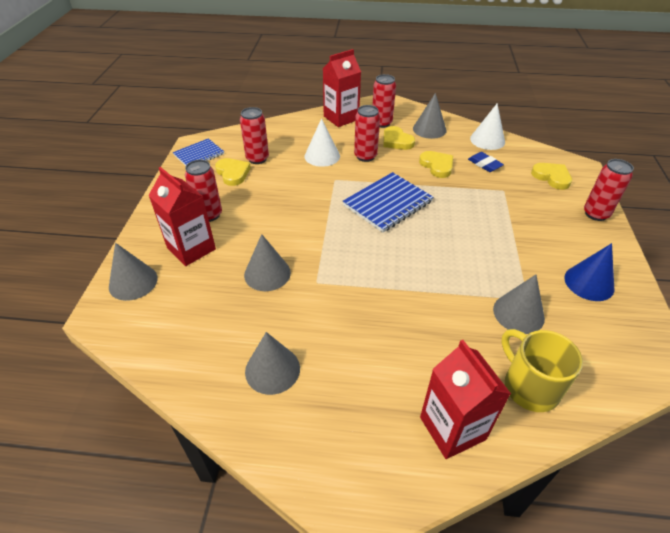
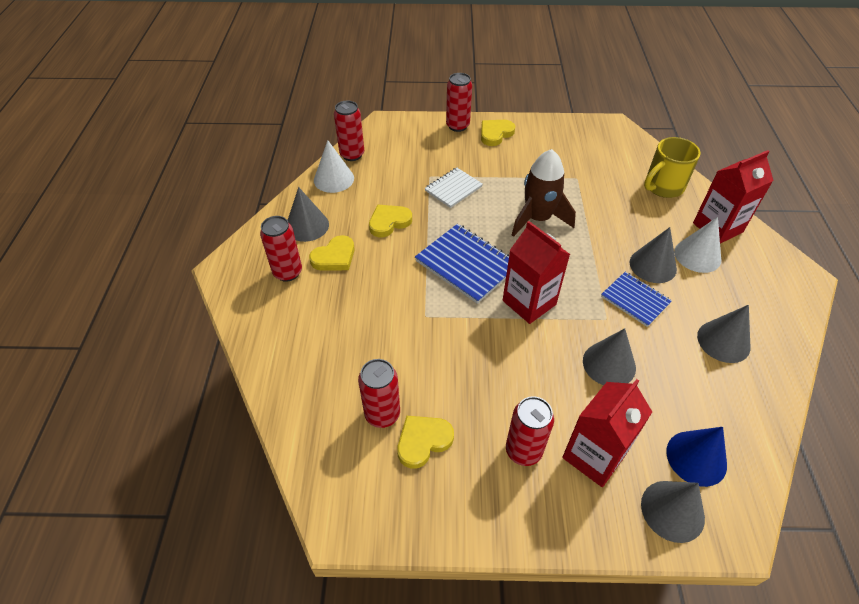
camera: 95 degrees left, 5 degrees up
blue notebook [173,138,224,166] -> blue notebook moved to [601,272,672,327]
white cone [304,118,340,167] -> white cone moved to [674,217,721,273]
red carton [323,49,361,127] -> red carton moved to [503,221,570,324]
red can [354,105,380,162] -> red can moved to [334,100,364,161]
blue eraser [468,152,504,172] -> none
grey cone [493,275,545,334] -> grey cone moved to [630,227,677,283]
yellow heart [531,163,572,190] -> yellow heart moved to [481,120,515,146]
blue cone [564,243,614,301] -> blue cone moved to [666,427,727,487]
none -> white notebook [425,168,483,208]
none -> brown rocket [512,149,576,237]

